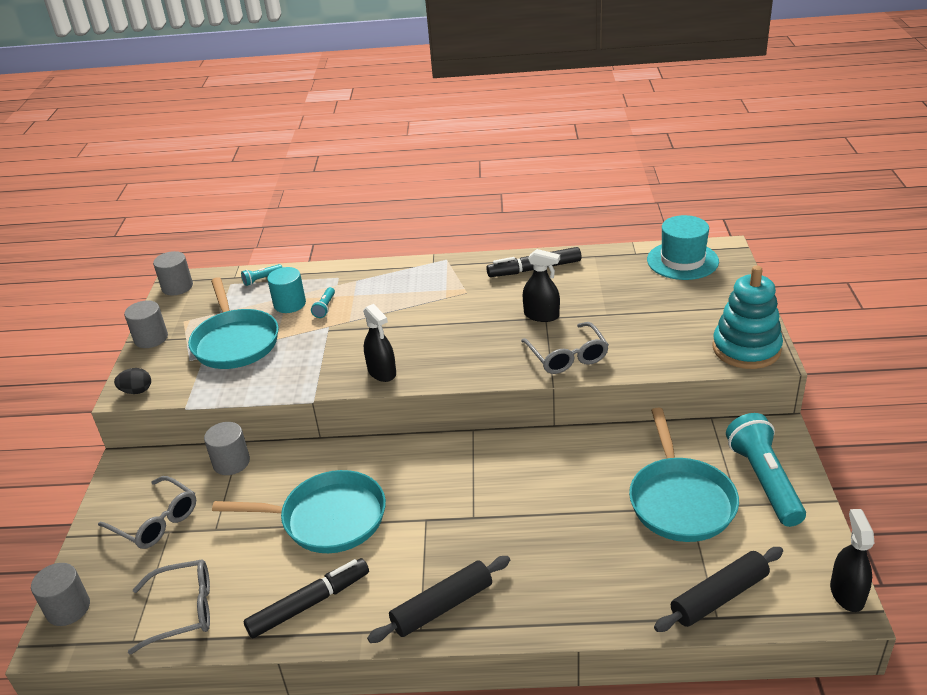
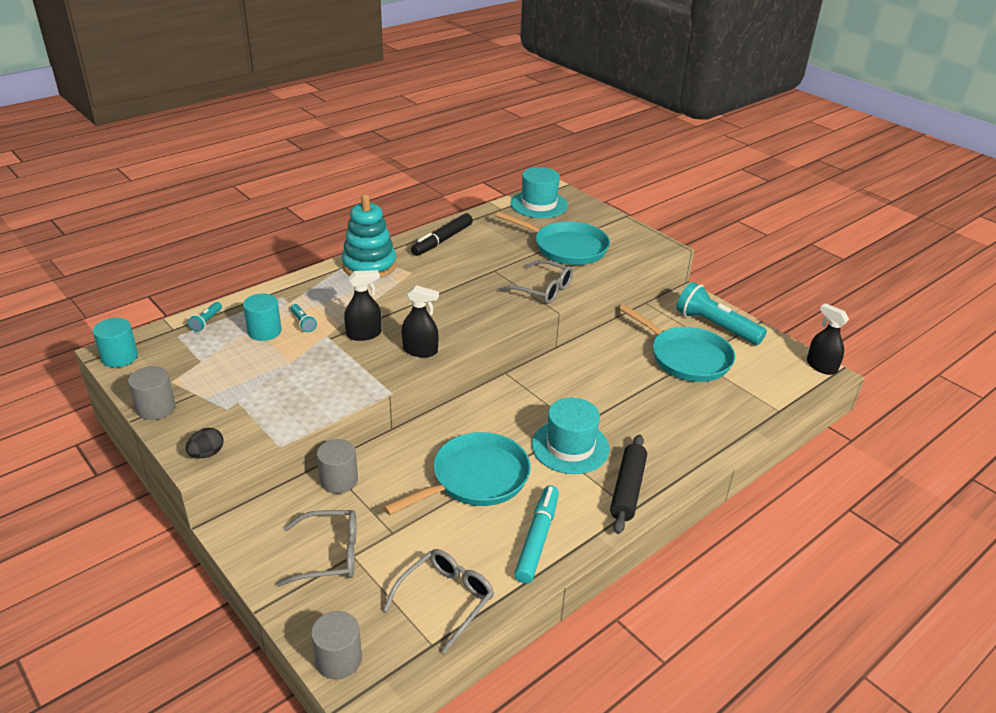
camera: 45 degrees left, 0 degrees up
grey cylinder [153,251,193,295] -> turquoise cylinder [93,318,138,368]
turquoise pan [188,277,279,369] -> turquoise pan moved to [496,211,610,265]
black marker [244,558,369,638] -> turquoise marker [514,485,559,583]
black spray bottle [523,249,560,322] -> black spray bottle moved to [344,270,382,341]
black rolling pin [654,547,783,632] -> none
turquoise stacking toy [712,265,783,369] -> turquoise stacking toy moved to [342,194,396,278]
none -> turquoise hat [532,398,610,474]

